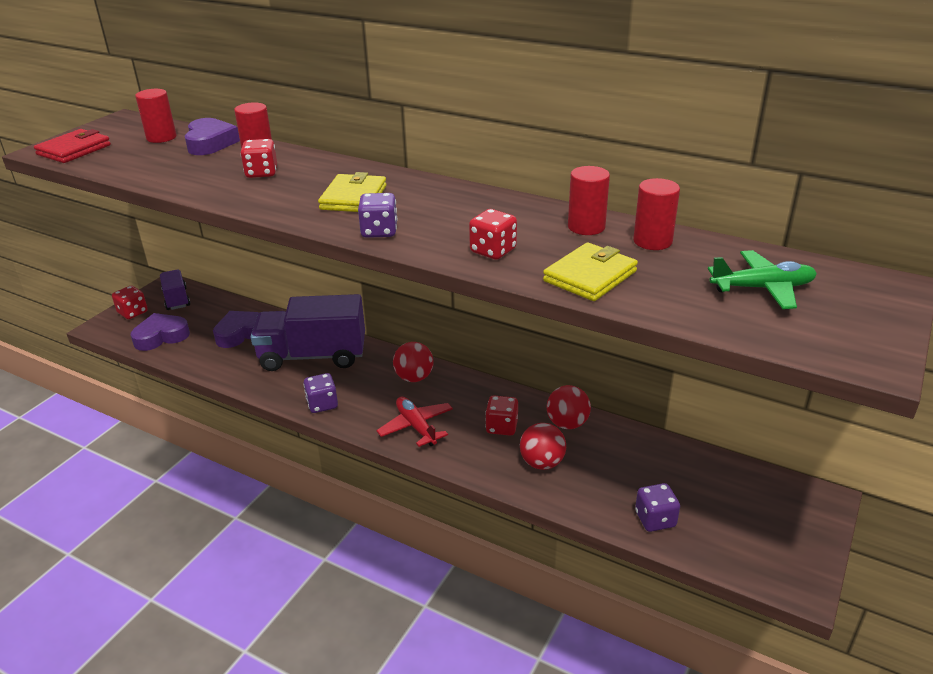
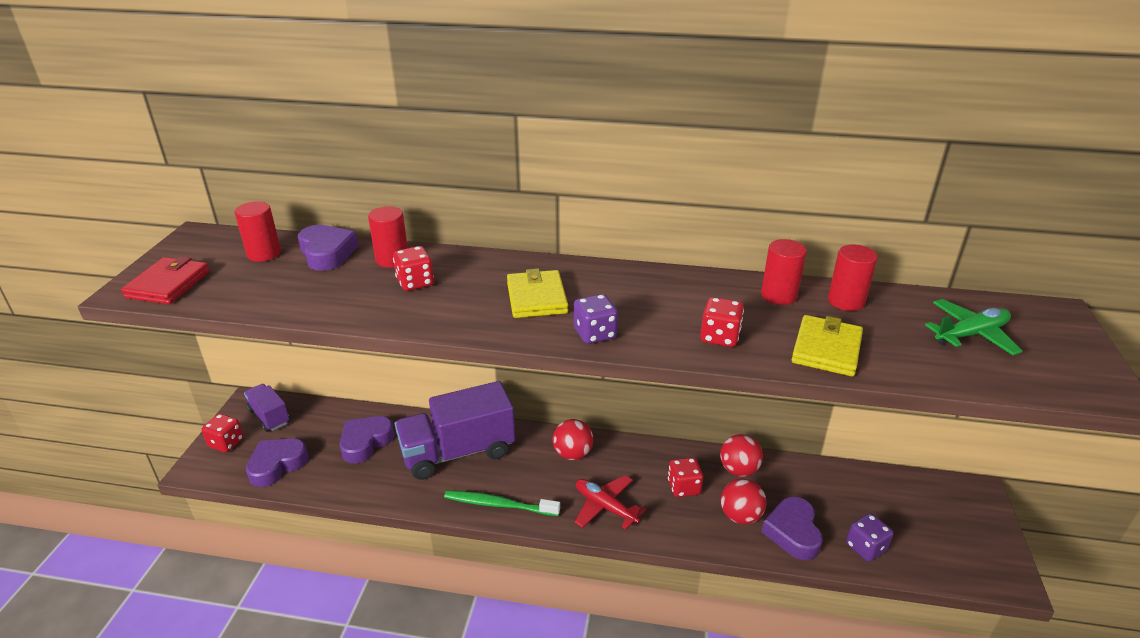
camera: 20 degrees left, 0 degrees up
purple dice [303,373,338,413] -> green toothbrush [444,490,560,516]
none -> purple heart [761,497,823,560]

